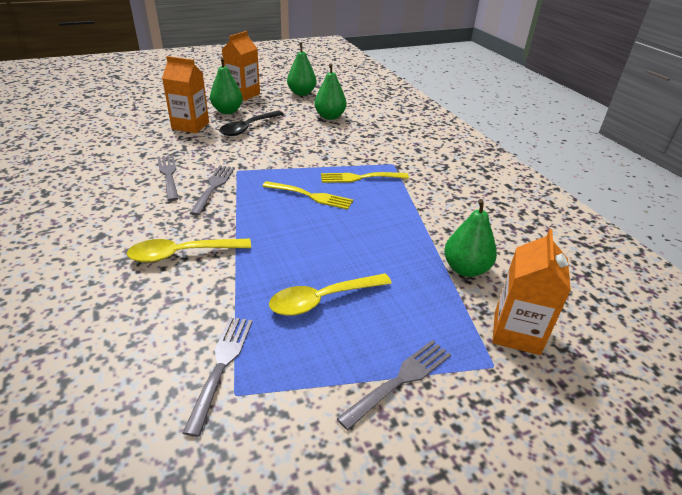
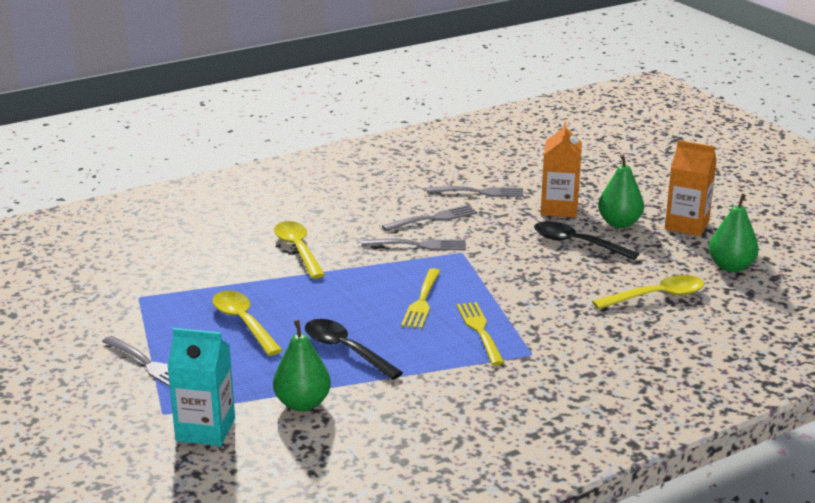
camera: 85 degrees right, 10 degrees down
grey fork [183,317,253,437] -> grey fork moved to [427,186,524,197]
green pear [314,63,346,120] -> yellow spoon [592,275,704,309]
orange carton [492,229,571,355] -> turquoise carton [167,328,235,446]
none -> black spoon [305,319,403,380]

